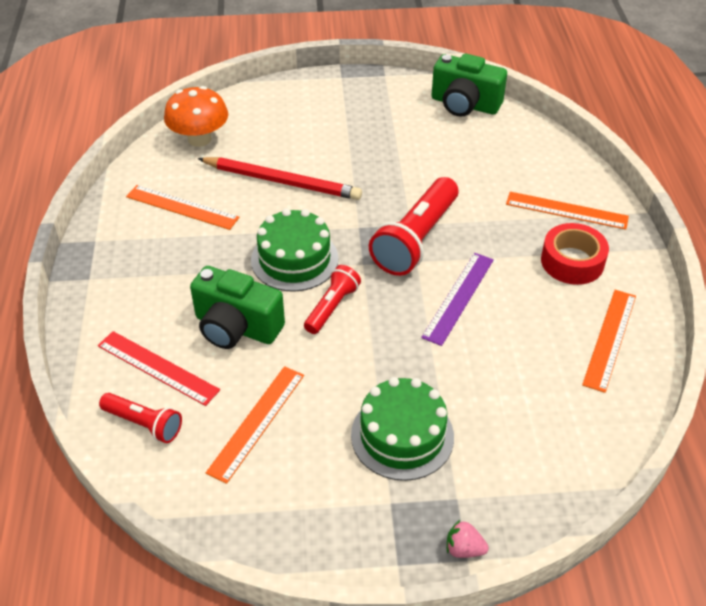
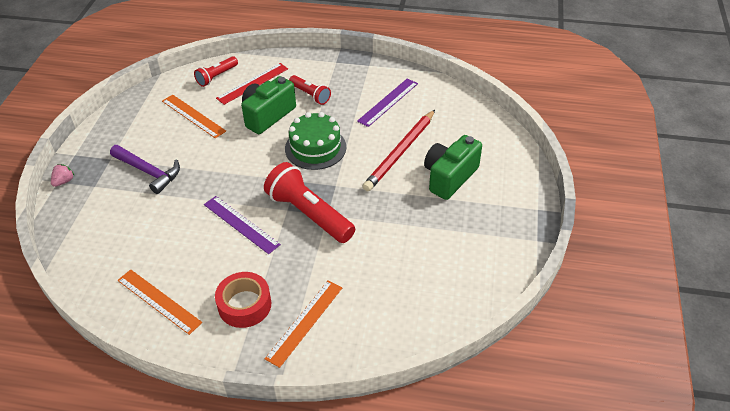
camera: 105 degrees right, 0 degrees up
orange ruler [126,185,239,230] -> purple ruler [357,78,418,127]
orange mushroom [164,86,228,147] -> none
red flashlight [304,265,361,334] -> red flashlight moved to [289,75,331,105]
green cake [351,377,454,481] -> purple hammer [110,145,180,194]
green camera [431,54,507,117] -> green camera moved to [424,135,482,200]

